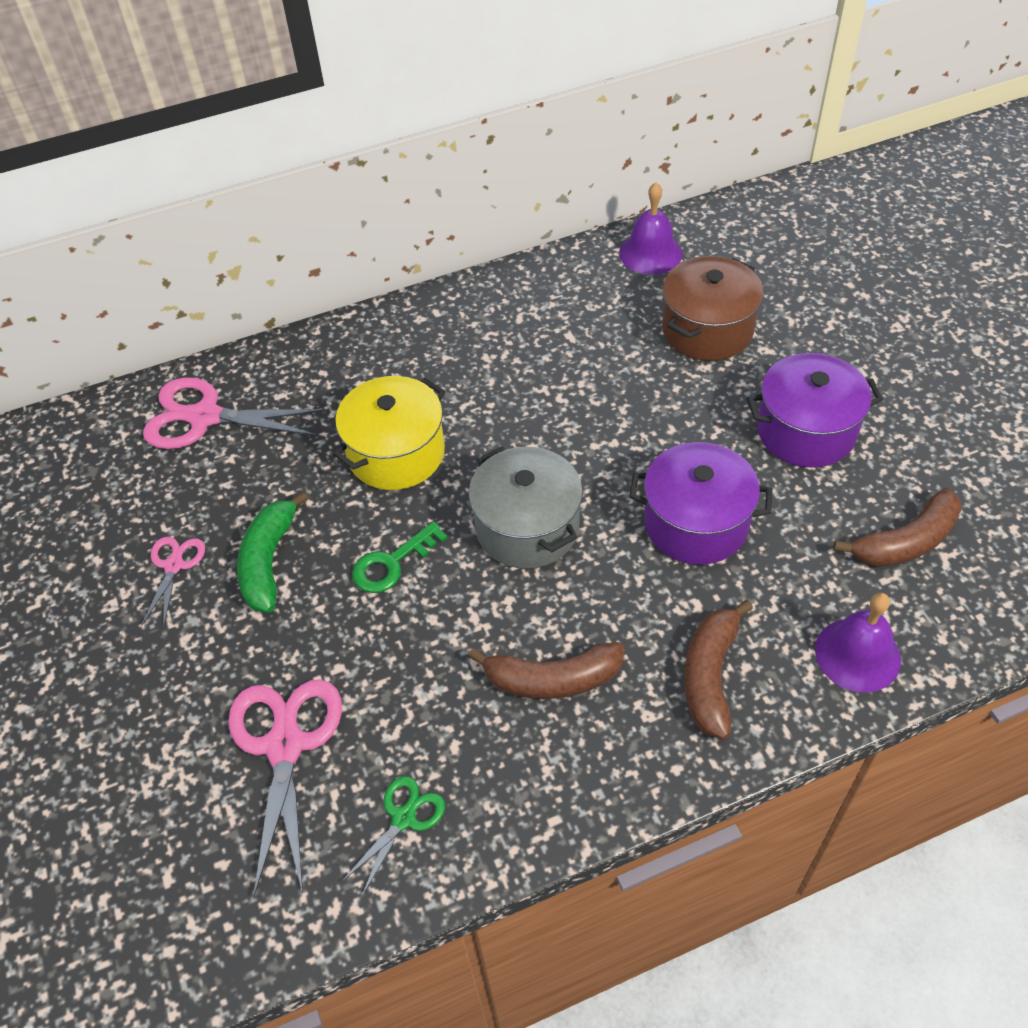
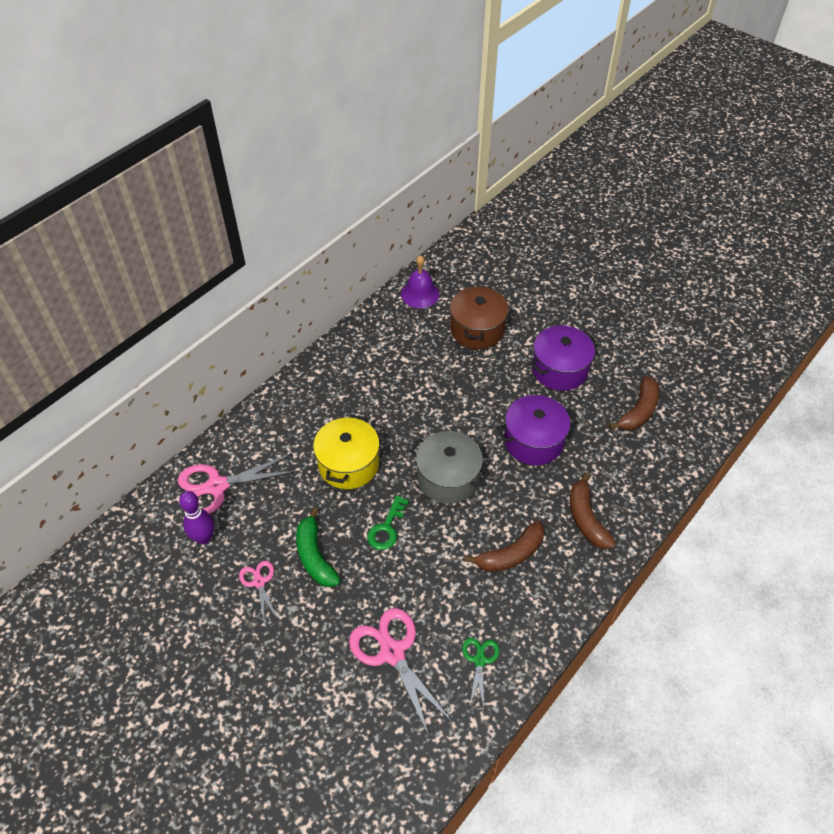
camera: 30 degrees left, 0 degrees up
purple bell [815,592,901,693] -> none
none -> purple bowling pin [179,491,214,544]

